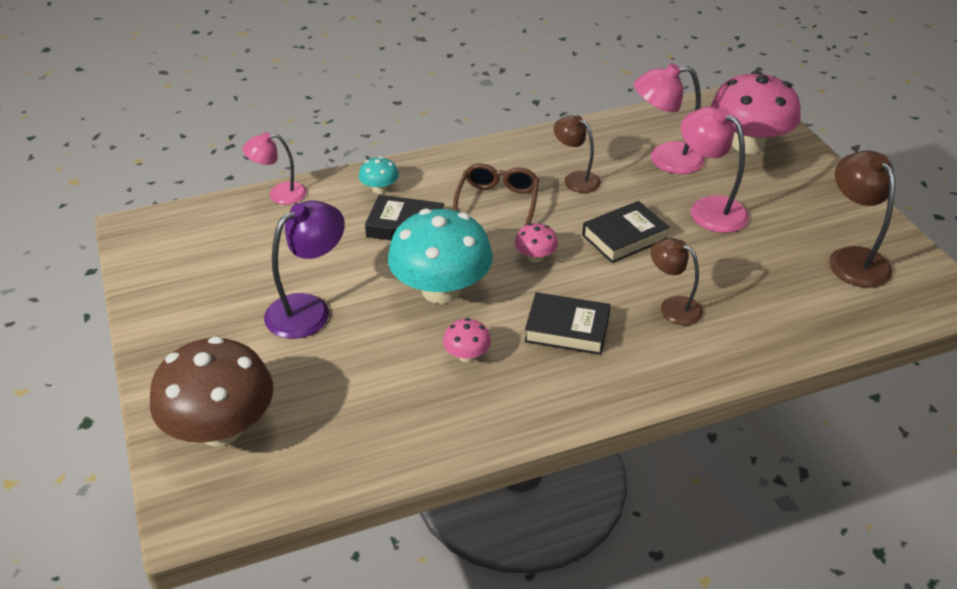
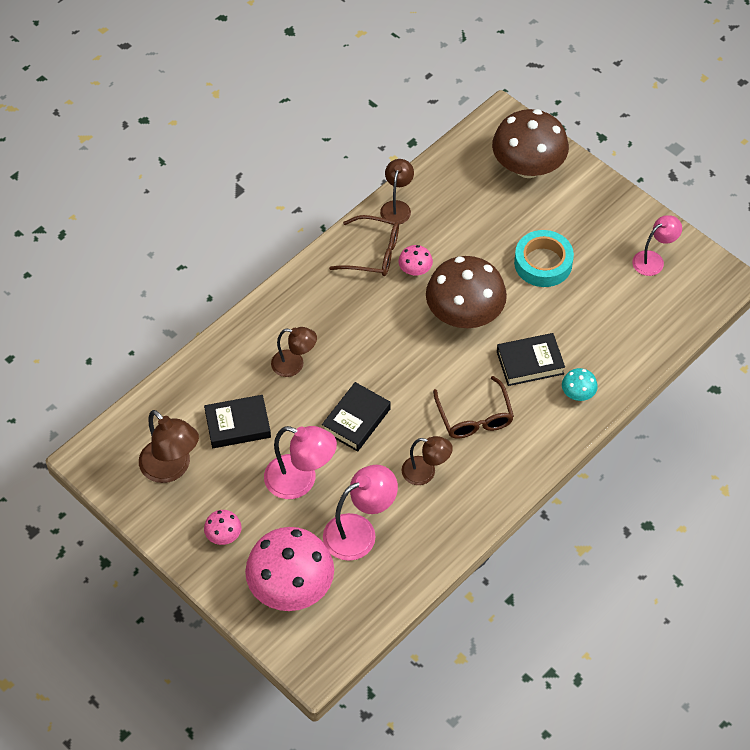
camera: 155 degrees right, 15 degrees up
pink lamp [243,132,307,205] -> pink lamp moved to [632,215,682,276]
purple lamp [264,201,345,339] -> turquoise tape [514,230,574,287]
turquoise mushroom [388,209,493,304] -> brown mushroom [426,256,507,328]
pink mushroom [515,223,558,263] -> pink mushroom moved to [204,510,242,545]
black book [524,292,611,355] -> black book moved to [204,395,271,448]
none -> brown glasses [329,215,399,276]
none -> brown lamp [380,159,414,225]

